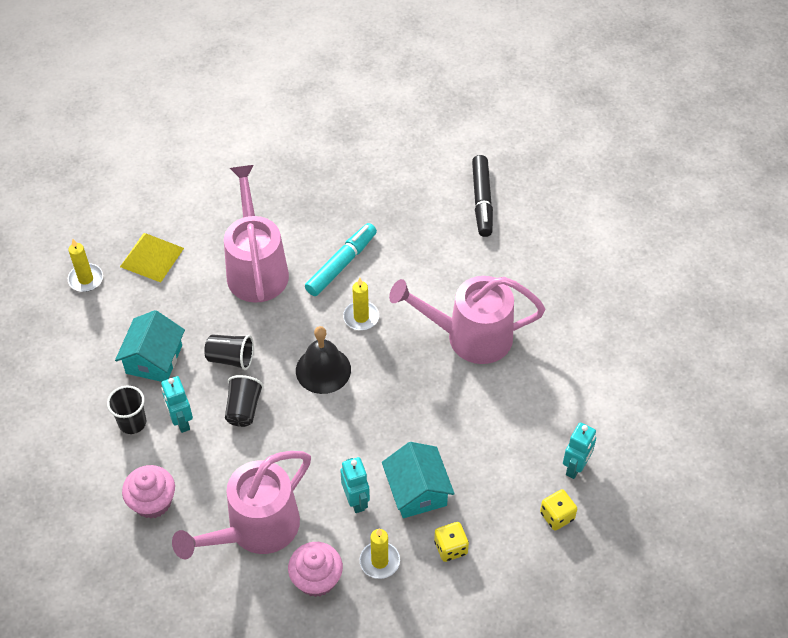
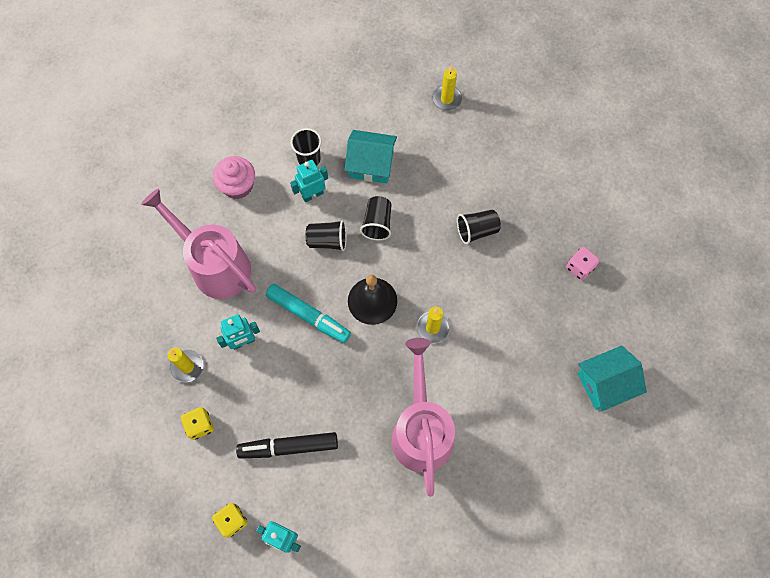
camera: 85 degrees right, 15 degrees up
yellow pyramid [120,233,184,283] -> none
pink watering can [224,165,289,303] -> black cup [457,209,501,245]
pink cupcake [288,542,343,597] -> none
turquoise marker [305,223,377,296] -> turquoise marker moved to [266,284,351,343]
turquoise house [382,442,455,518] -> turquoise house moved to [577,346,647,411]
black marker [472,155,493,237] -> black marker moved to [236,432,338,459]
none -> pink dice [566,247,600,280]

